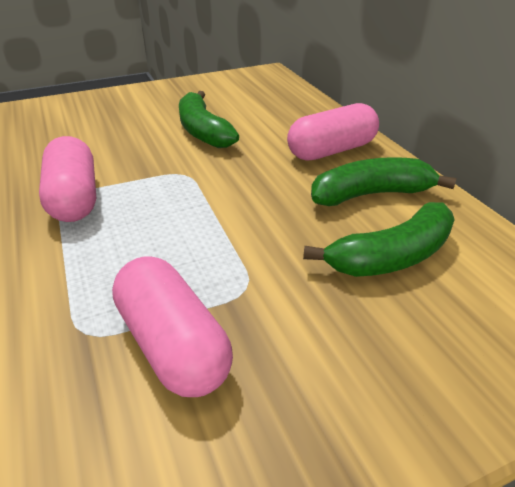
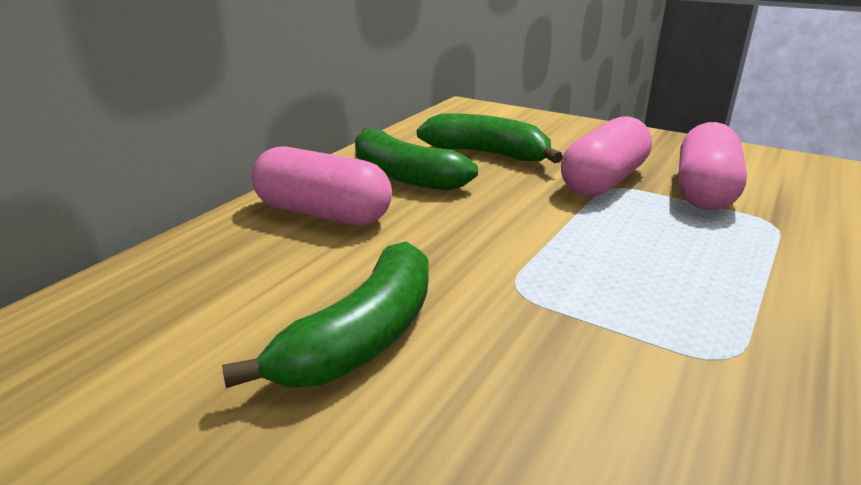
camera: 125 degrees left, 10 degrees down
pink capsule [39,136,96,222] -> pink capsule moved to [561,116,652,196]

